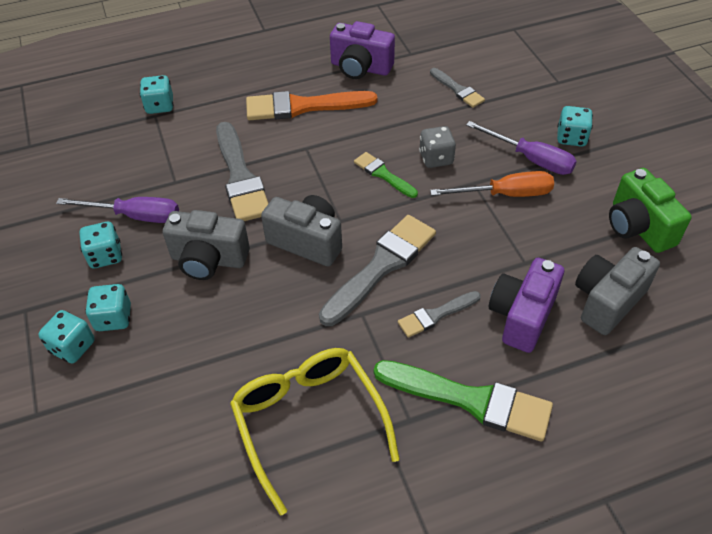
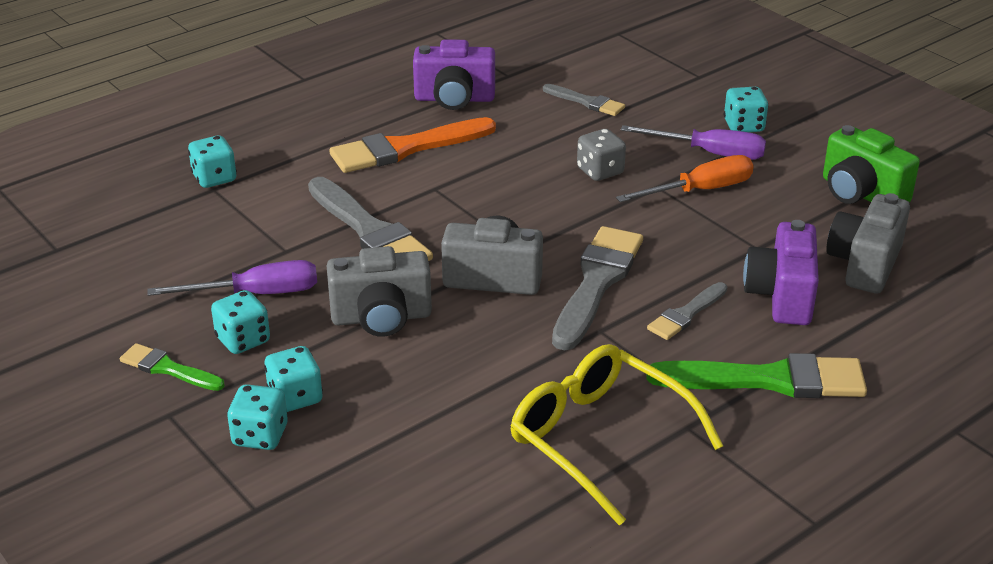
camera: 20 degrees left, 15 degrees down
green brush [354,152,418,198] -> green brush moved to [120,343,225,391]

